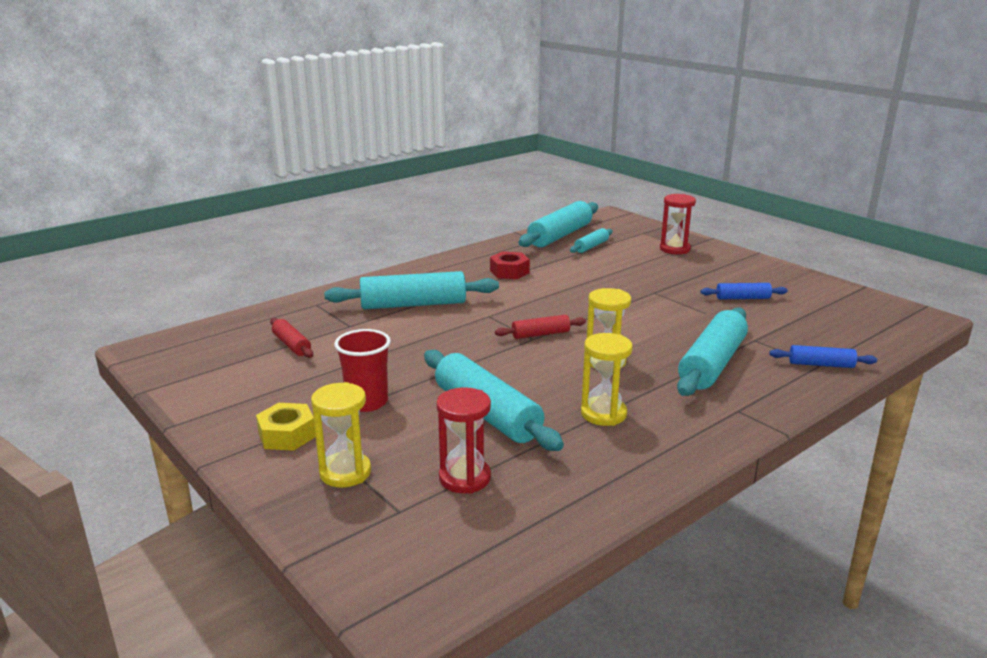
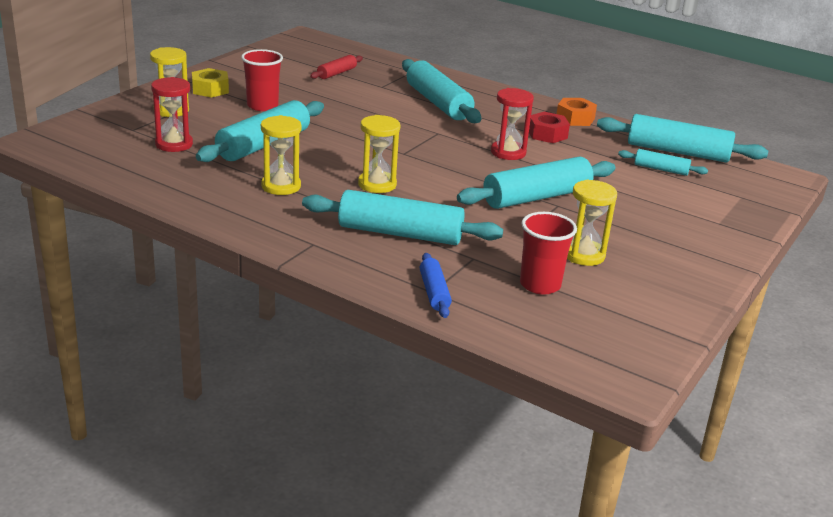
camera: 70 degrees right, 5 degrees up
red rolling pin [495,315,586,339] -> none
red hourglass [660,194,696,254] -> red hourglass moved to [491,88,534,160]
blue rolling pin [700,283,788,299] -> yellow hourglass [567,180,617,266]
none -> turquoise rolling pin [457,157,615,209]
none -> red cup [520,212,577,295]
none -> orange nut [557,98,597,126]

